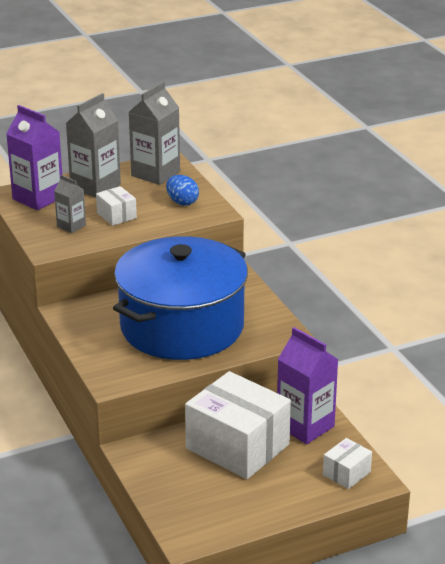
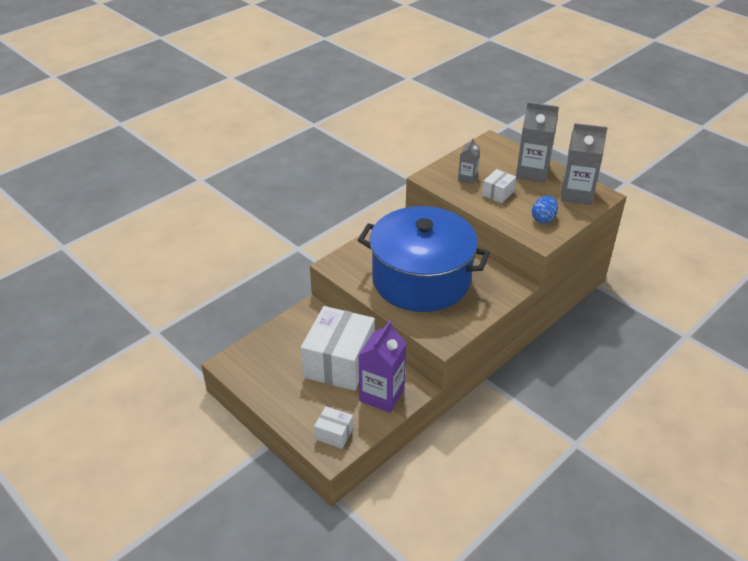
camera: 70 degrees right, 10 degrees up
purple carton [6,105,62,210] -> none

